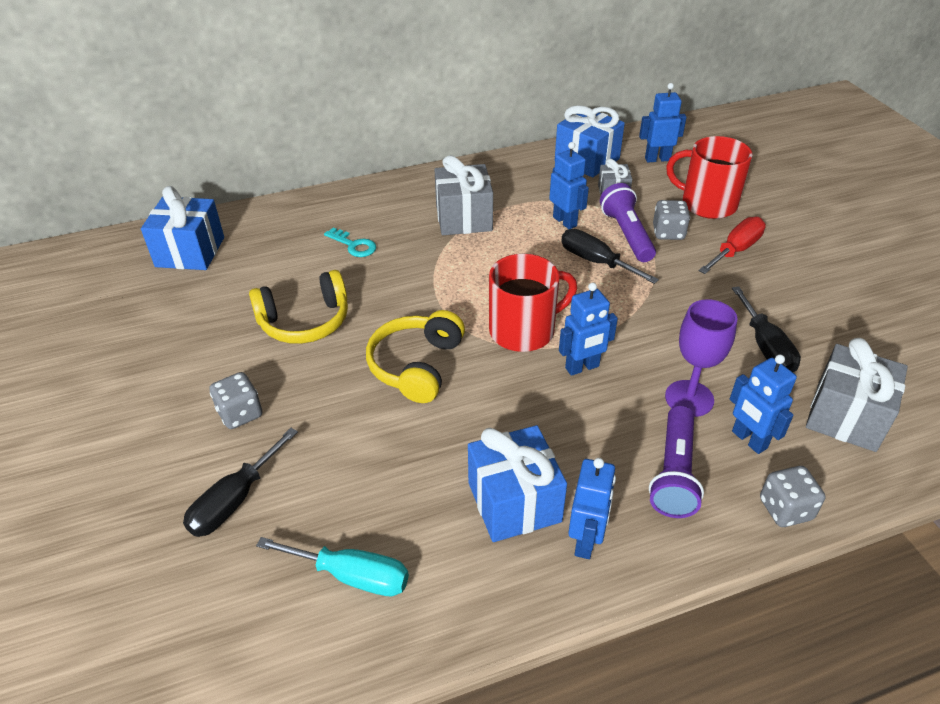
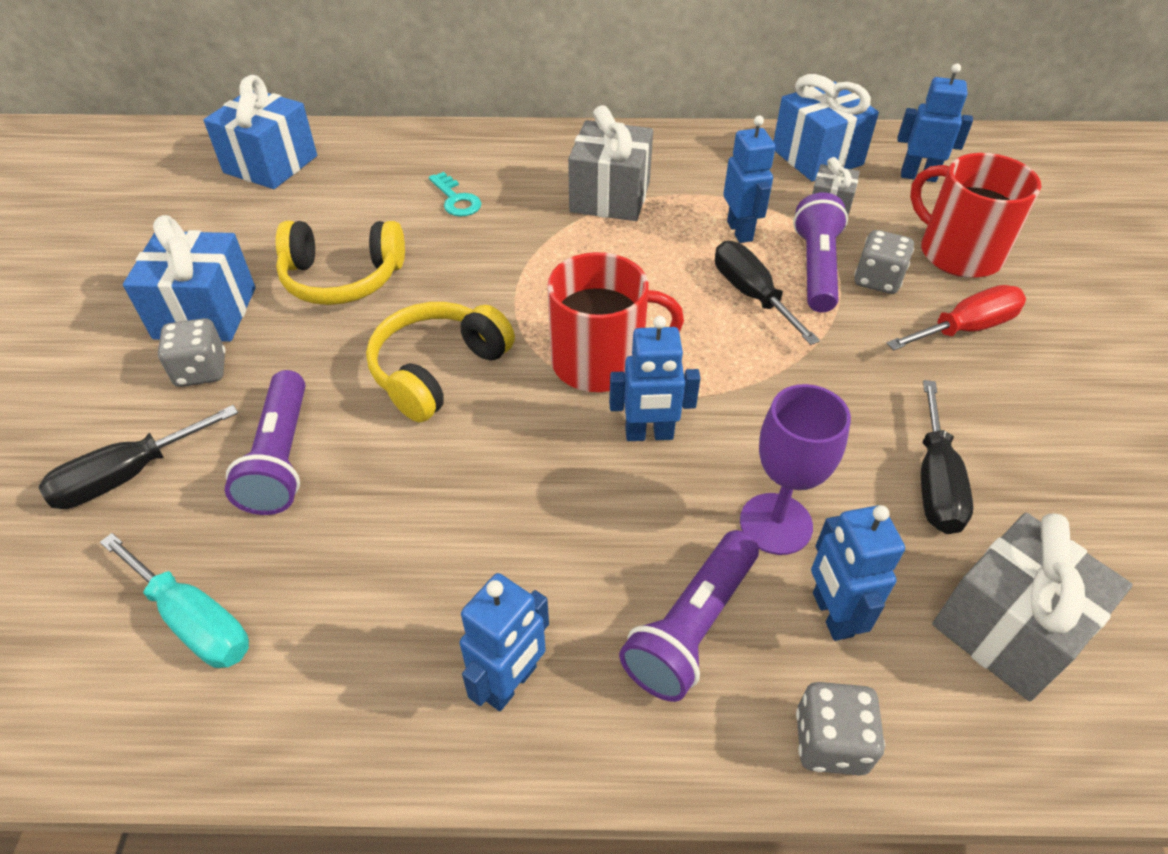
camera: 20 degrees right, 5 degrees up
blue gift [468,425,567,542] -> blue gift moved to [123,215,256,342]
none -> purple flashlight [225,370,306,515]

